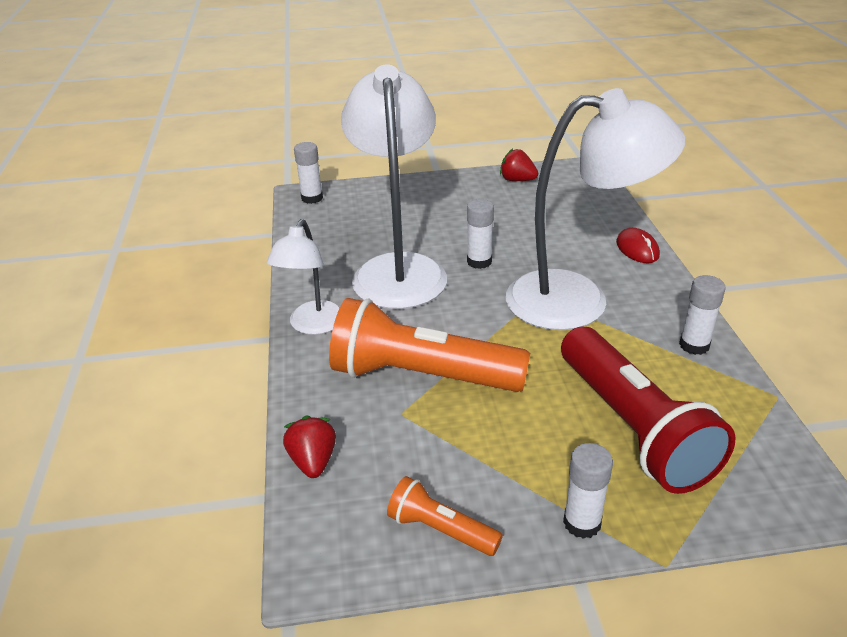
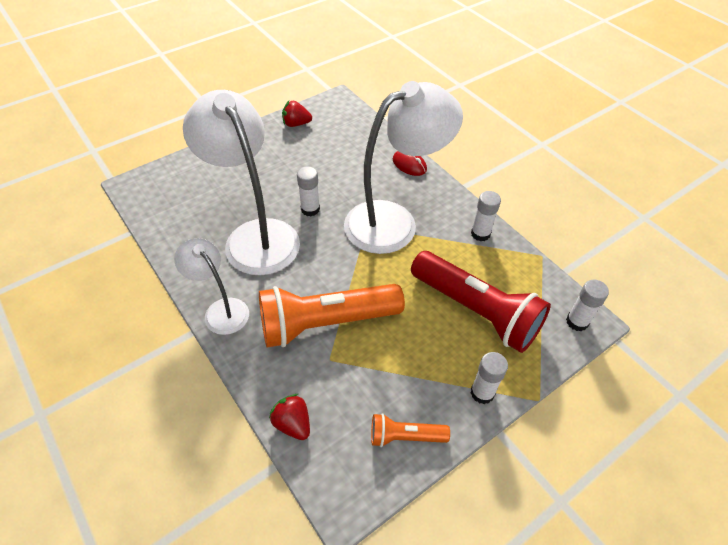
camera: 30 degrees left, 15 degrees up
white lamp [267,219,340,335] -> white lamp turned 150 degrees clockwise [174,238,249,335]
white glue stick [294,142,323,204] -> white glue stick moved to [566,280,609,331]

